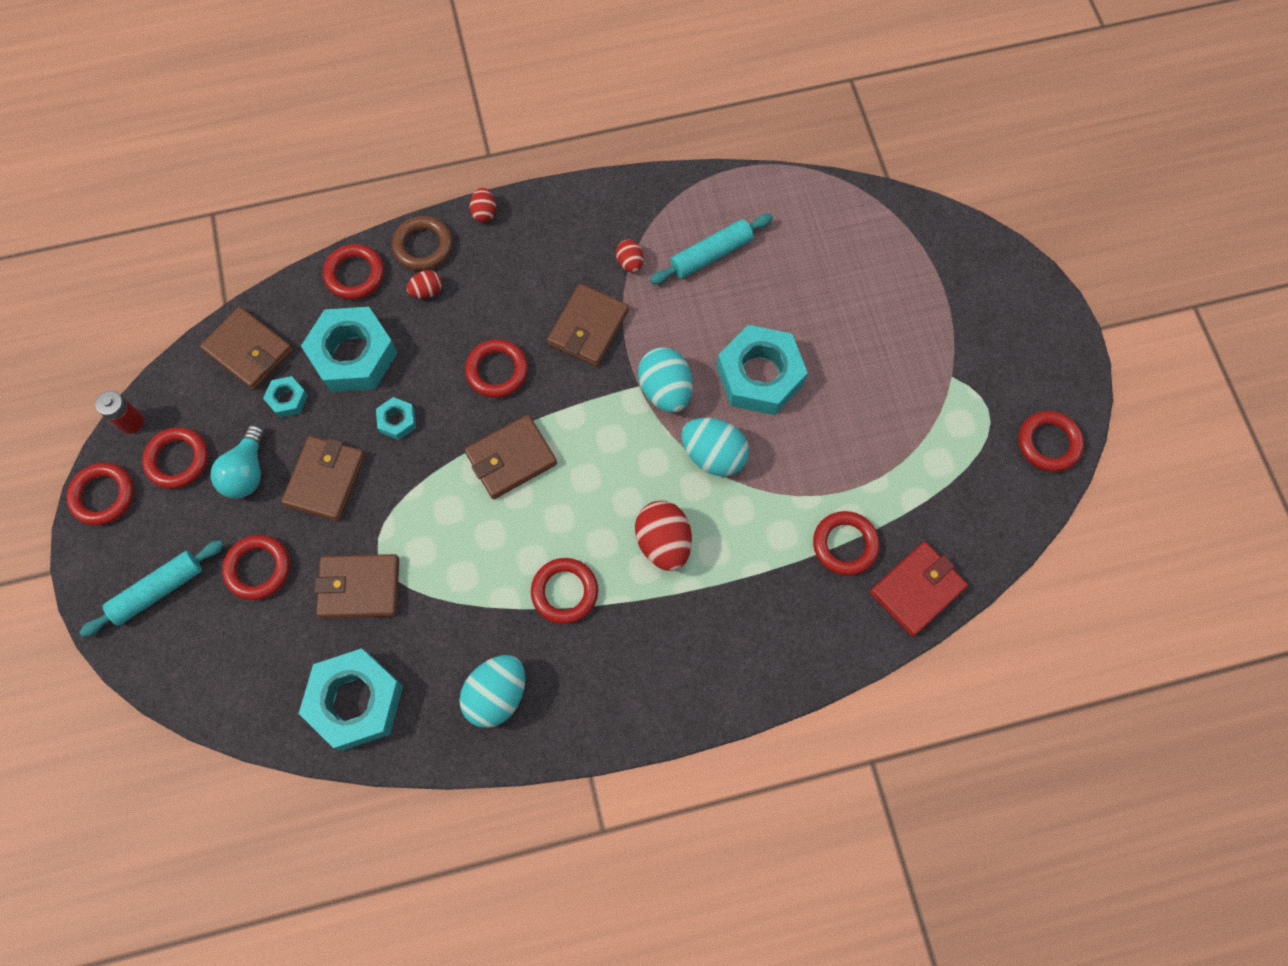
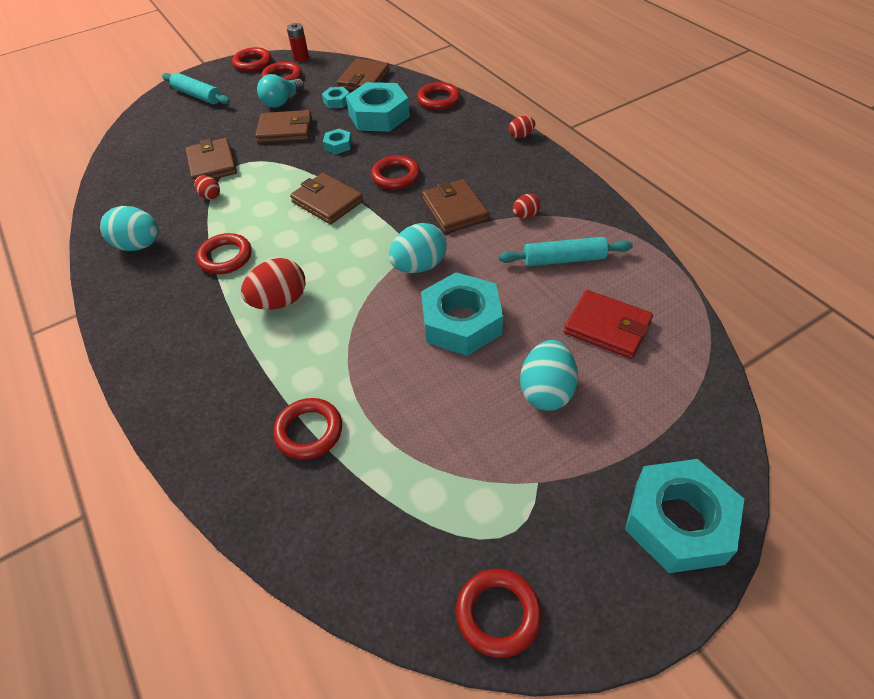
camera: 75 degrees right, 20 degrees down
turquoise light bulb [211,425,264,498] -> turquoise light bulb turned 45 degrees counterclockwise [257,74,304,108]
red ring [222,535,290,600] -> none
turquoise nut [299,648,403,751] -> turquoise nut moved to [625,459,744,573]
brown ring [392,216,453,271] -> none
red egg [407,270,442,299] -> red egg moved to [194,175,220,200]
brown wallet [547,284,629,366] -> brown wallet turned 60 degrees clockwise [422,179,489,233]
turquoise rolling pin [650,214,773,284] -> turquoise rolling pin turned 45 degrees counterclockwise [499,237,633,266]
turquoise egg [681,418,749,477] -> turquoise egg moved to [520,340,578,411]
red wallet [870,542,968,637] -> red wallet moved to [564,290,653,359]

